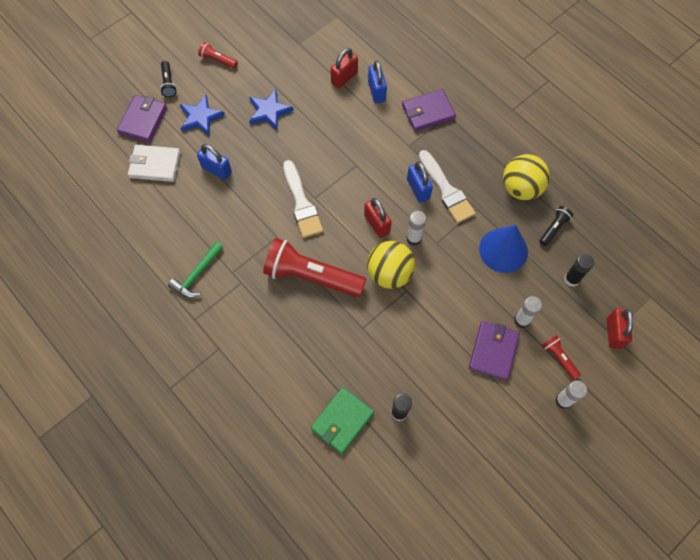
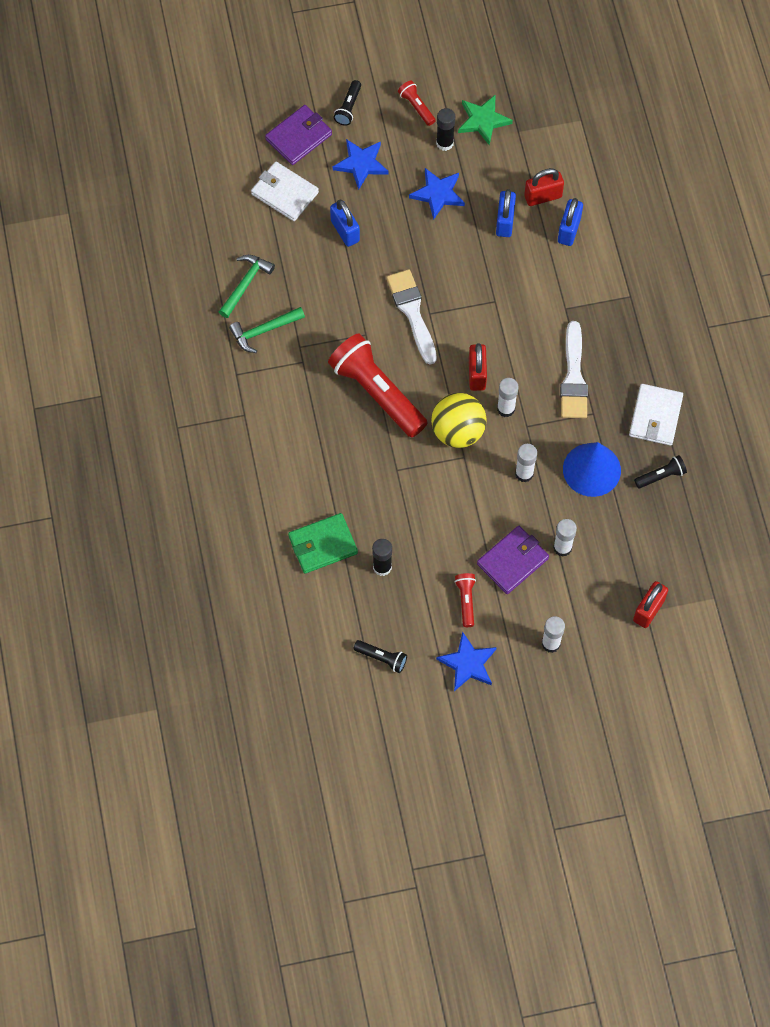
camera: 30 degrees right, 0 degrees up
white brush [283,160,323,238] -> white brush turned 150 degrees clockwise [386,269,437,365]
purple wallet [402,89,456,132] -> none
blue padlock [407,161,433,203] -> blue padlock moved to [496,189,516,237]
yellow ball [503,154,550,200] -> white wallet [629,384,683,446]
red flashlight [542,335,581,380] -> red flashlight moved to [455,573,476,627]
black glue stick [564,254,595,287] -> black glue stick moved to [436,108,455,151]
none -> green hammer [219,255,275,318]
none -> black flashlight [354,640,407,673]
none -> blue star [436,631,497,691]
none -> green star [458,94,513,145]
none -> white glue stick [515,444,537,482]

